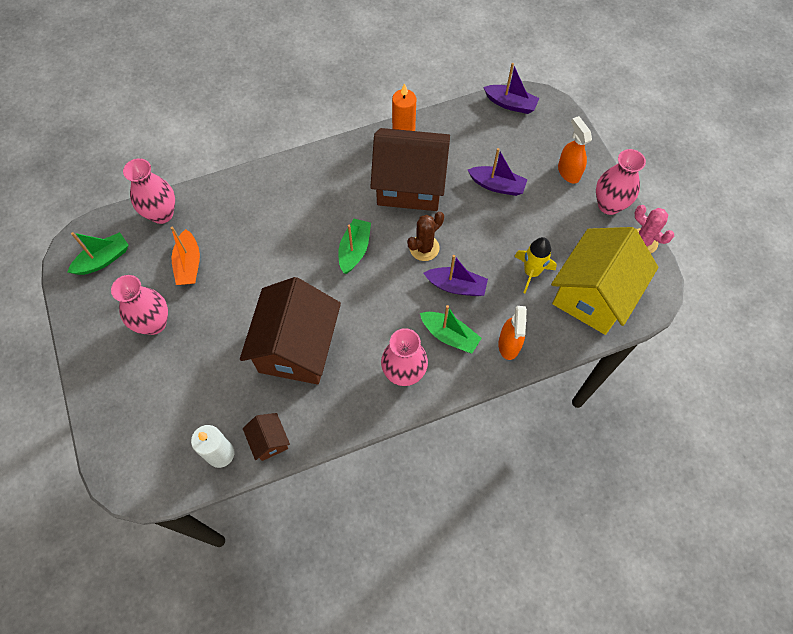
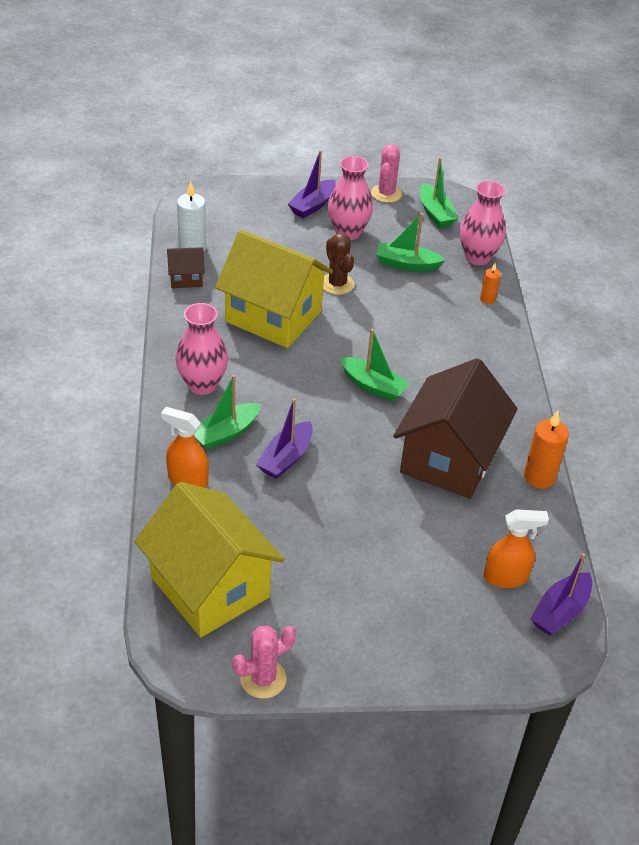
camera: 105 degrees right, 20 degrees down
orange boat [171,227,200,285] -> green boat [376,213,445,272]
brown house [240,277,341,384] -> yellow house [215,230,333,348]
brown cactus [407,212,444,261] -> brown cactus moved to [323,233,354,295]
purple boat [468,148,528,196] -> purple boat moved to [288,150,336,218]
yellow rocket [514,237,557,293] -> none
orange spray bottle [558,116,592,184] -> orange spray bottle moved to [484,509,549,588]
pink vase [596,149,646,215] -> none
none -> pink cactus [371,144,402,203]
none -> orange candle [480,263,501,304]

